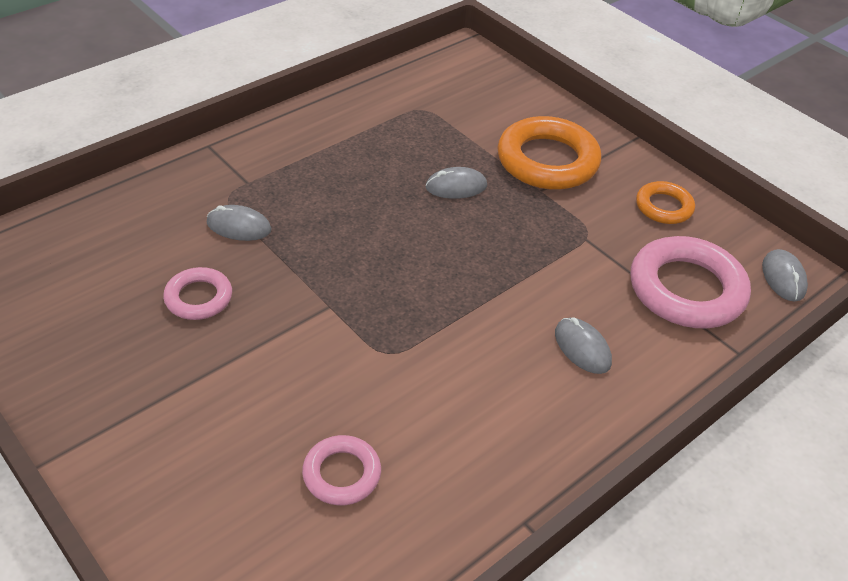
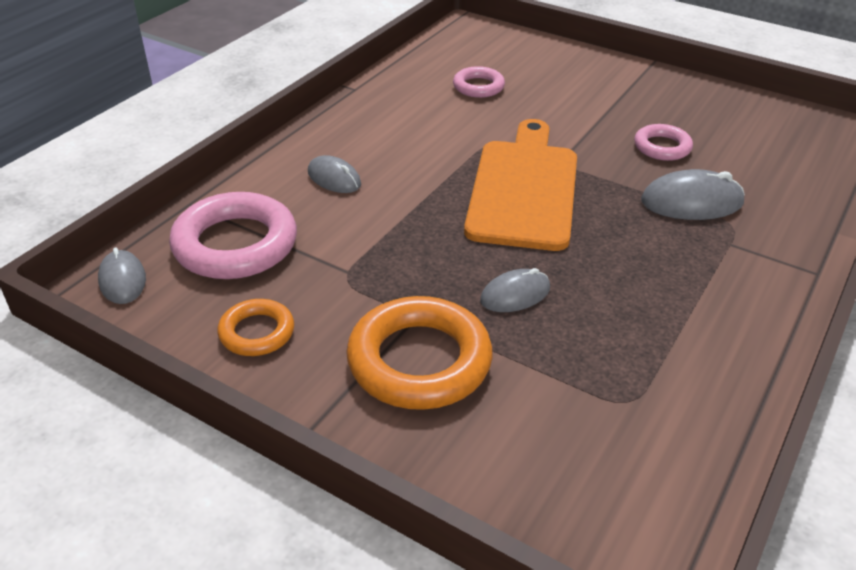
camera: 165 degrees right, 5 degrees down
grey mouse [207,205,272,241] -> grey mouse [641,169,745,220], size x1.53
none -> orange cutting board [464,119,577,251]

